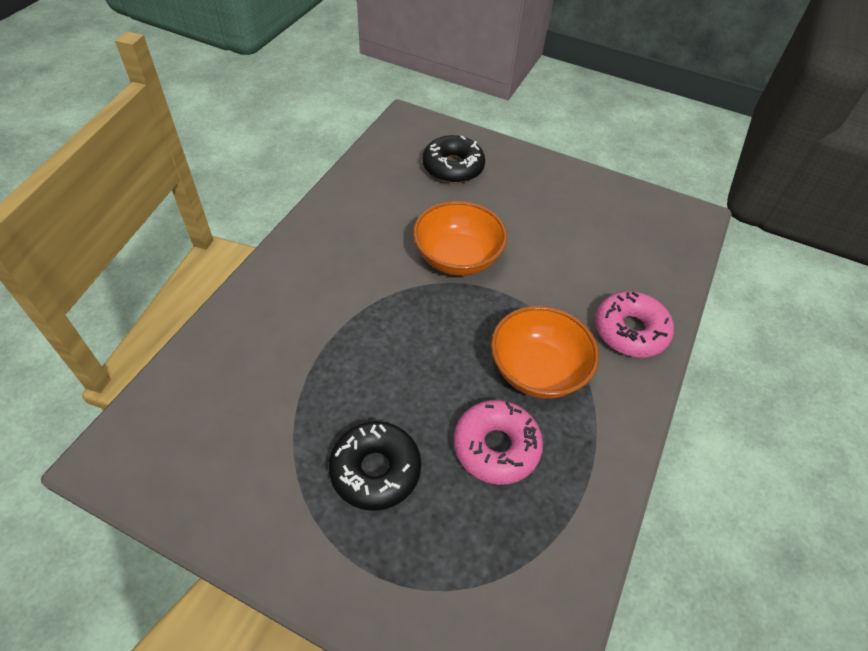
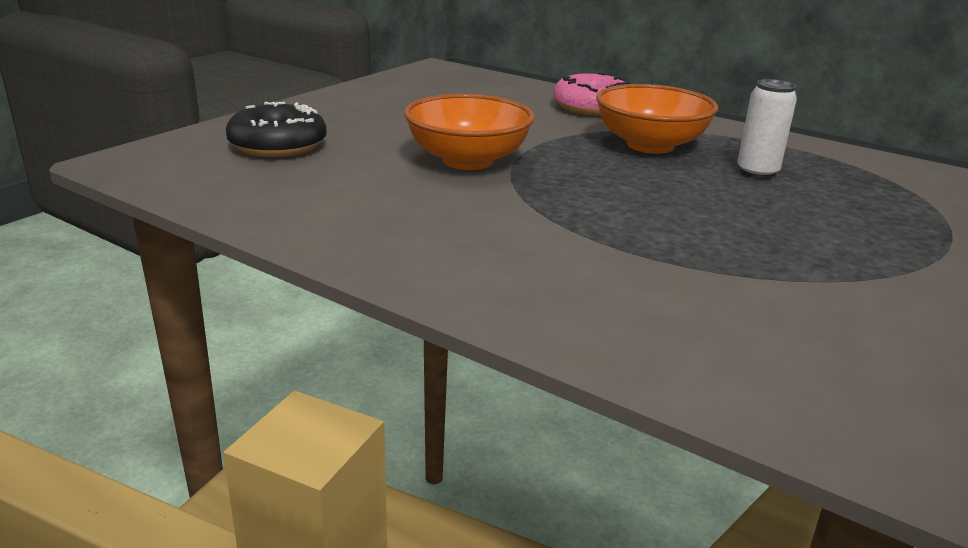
camera: 80 degrees left, 25 degrees down
black donut [329,421,421,511] -> none
pink donut [454,400,543,485] -> white can [737,79,797,179]

